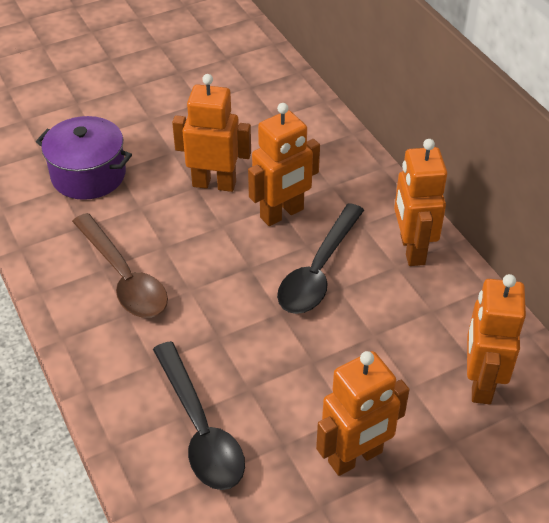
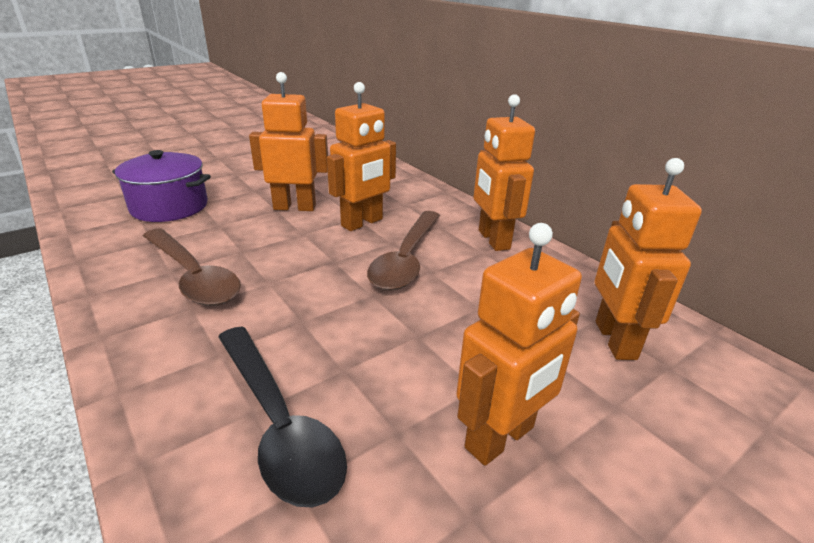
camera: 10 degrees left, 15 degrees down
black spoon [277,203,364,314] -> brown spoon [367,211,440,291]

